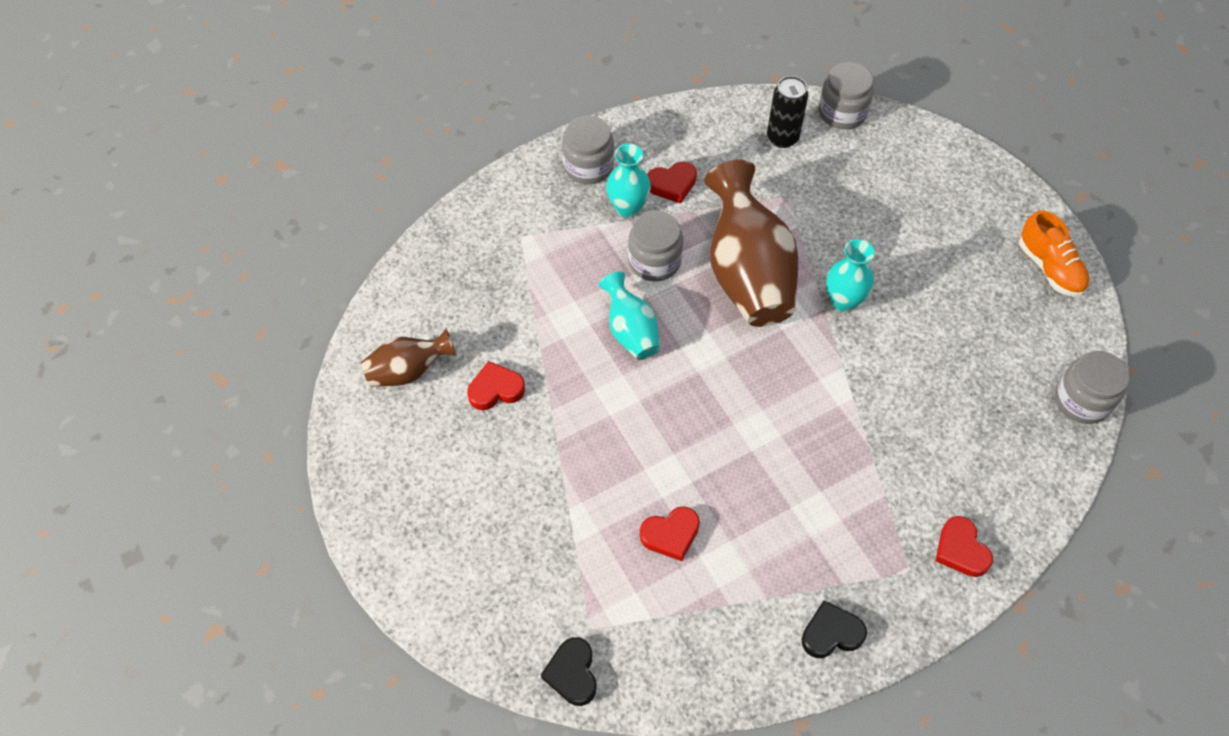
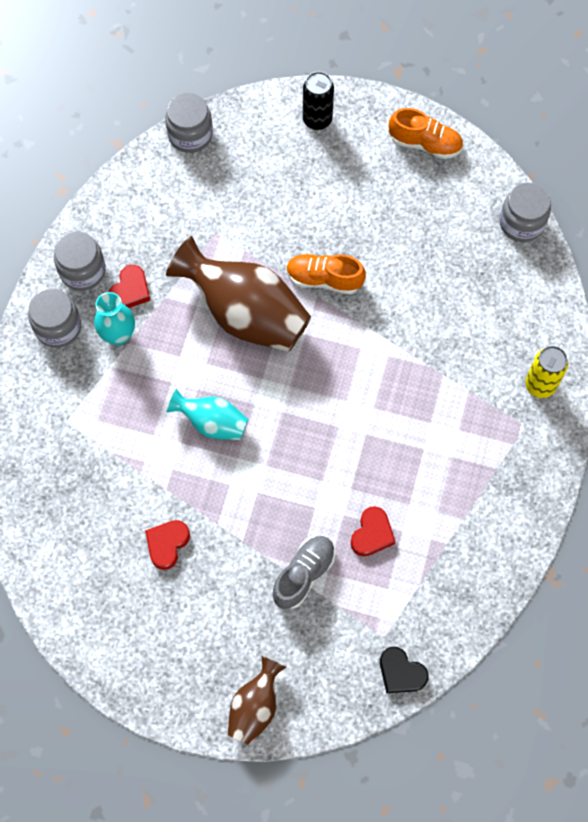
camera: 45 degrees left, 10 degrees up
brown vase [361,329,457,387] -> brown vase moved to [227,656,286,745]
grey jar [628,211,683,281] -> grey jar moved to [54,231,106,291]
black can [767,76,808,148] -> black can moved to [303,72,334,130]
black heart [802,601,867,658] -> none
turquoise vase [826,239,875,312] -> orange shoe [286,254,366,295]
red heart [935,516,993,577] -> yellow can [525,346,568,398]
none -> grey shoe [273,536,335,609]

